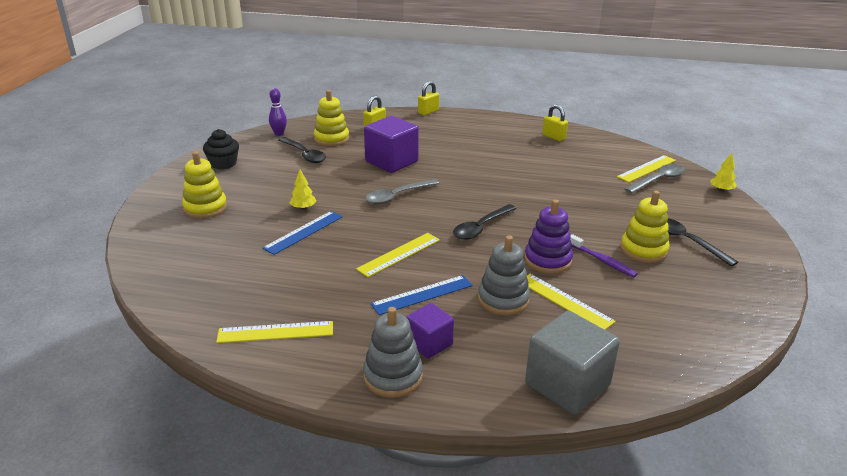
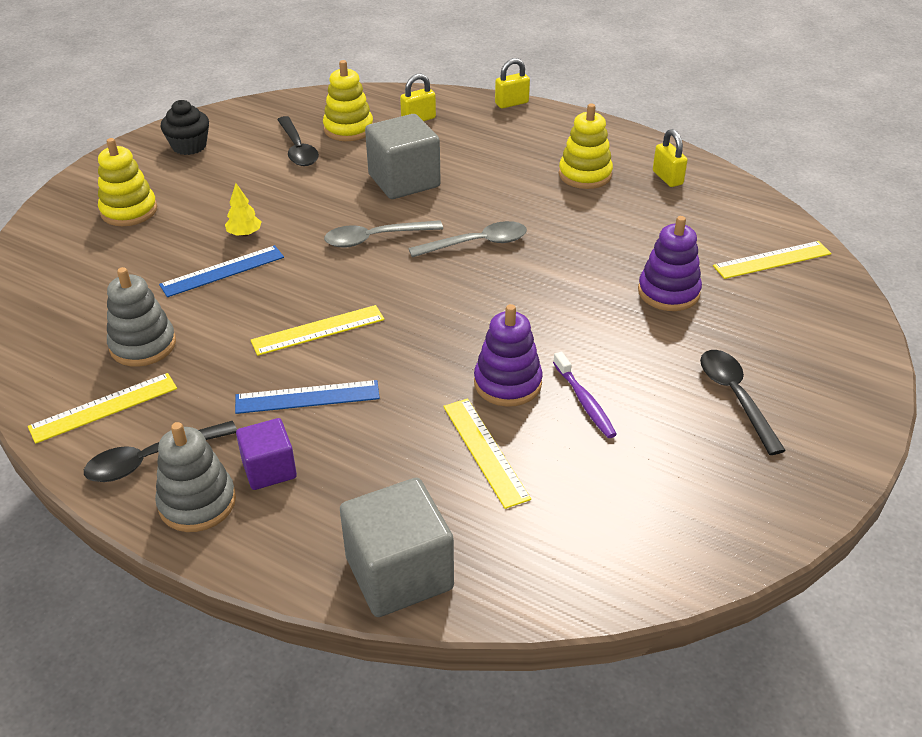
camera: 20 degrees right, 10 degrees up
yellow ruler [216,321,333,343] -> yellow ruler turned 45 degrees counterclockwise [28,373,177,444]
purple bowling pin [269,88,287,136] -> none
purple cube [364,116,419,173] -> grey cube [365,114,441,199]
black spoon [453,204,517,240] -> black spoon moved to [84,421,237,482]
grey stacking toy [478,236,530,315] -> grey stacking toy moved to [107,267,176,367]
yellow stacking toy [620,191,670,263] -> yellow stacking toy moved to [559,103,613,189]
grey spoon [625,164,685,194] -> grey spoon moved to [408,221,527,257]
yellow tree [710,153,737,192] -> none
none -> purple stacking toy [638,216,702,311]

